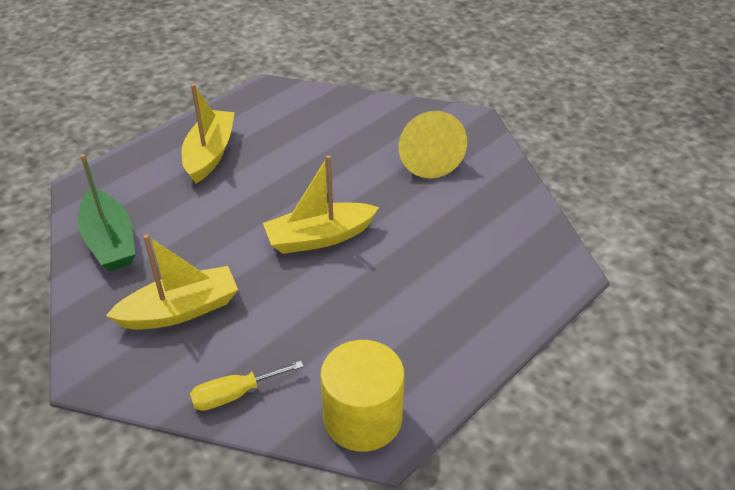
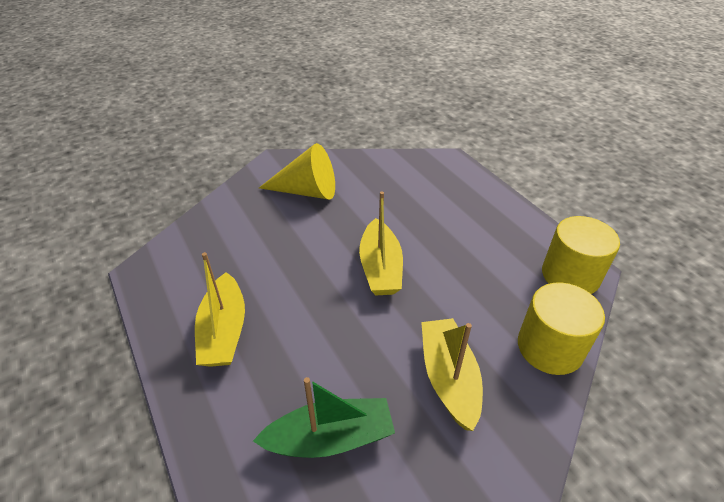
camera: 75 degrees left, 0 degrees up
yellow boat [182,84,235,183] -> yellow boat turned 120 degrees counterclockwise [195,252,245,367]
yellow screwdriver [190,361,304,411] -> yellow cylinder [518,282,605,375]

